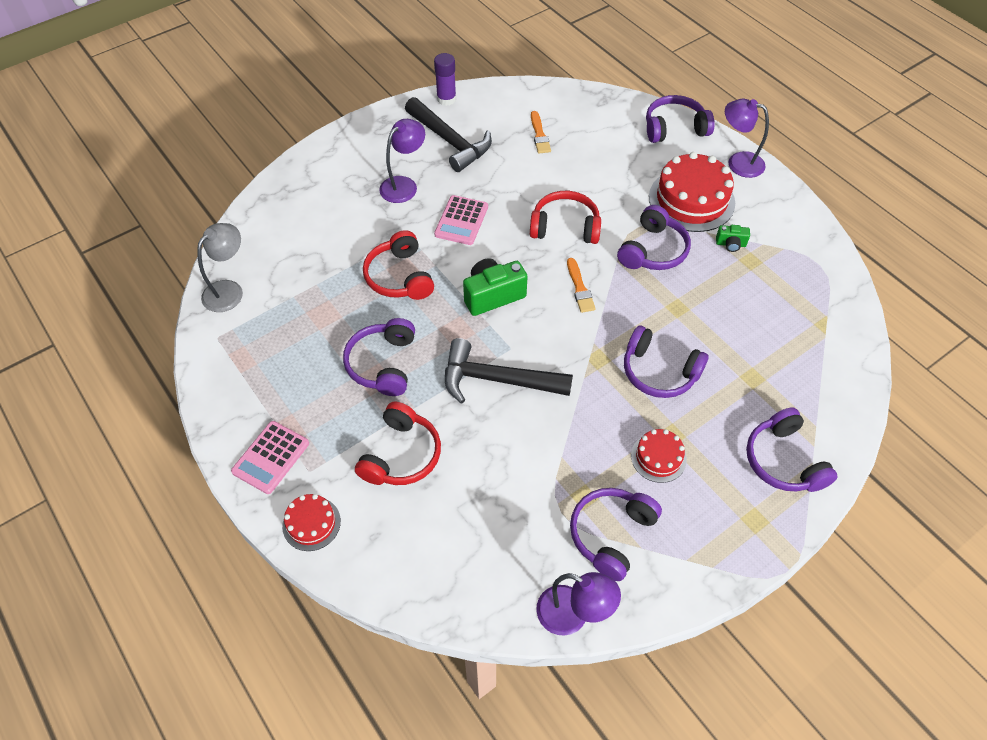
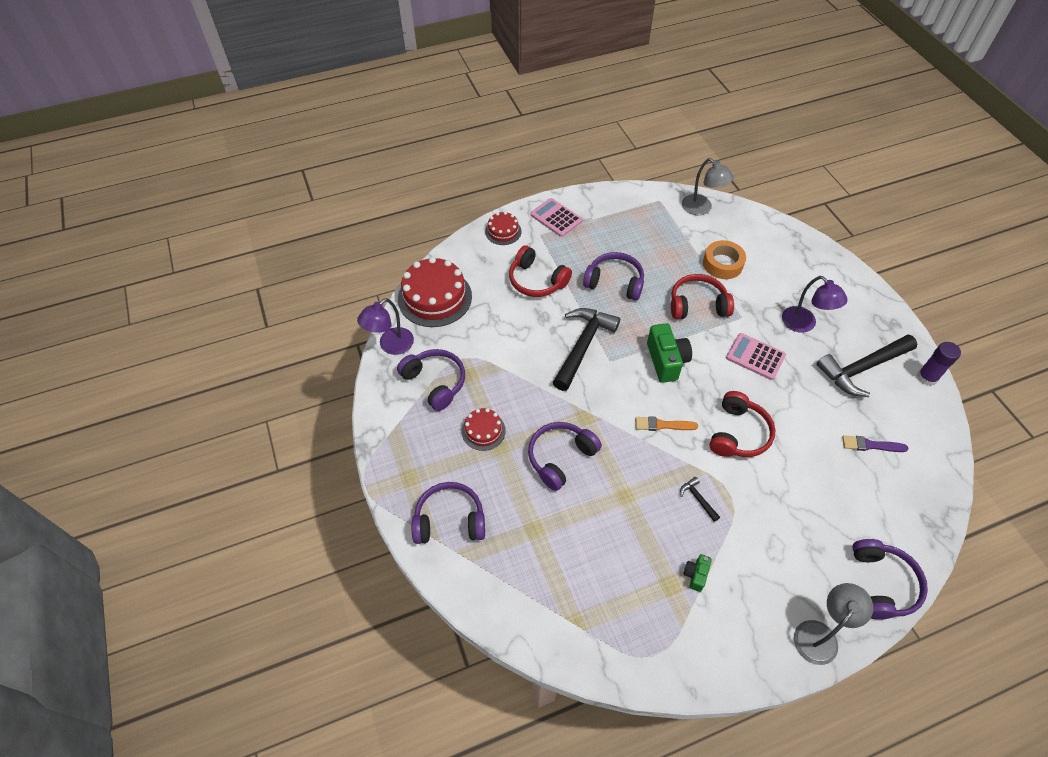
camera: 105 degrees right, 0 degrees up
orange brush [531,111,551,153] -> purple brush [842,435,908,452]
purple headphones [617,205,691,270] -> black hammer [680,477,720,522]
red cake [649,152,735,232] -> red cake moved to [398,257,472,327]
purple lamp [725,99,769,178] -> grey lamp [794,583,873,665]
none -> orange tape [703,240,746,279]

